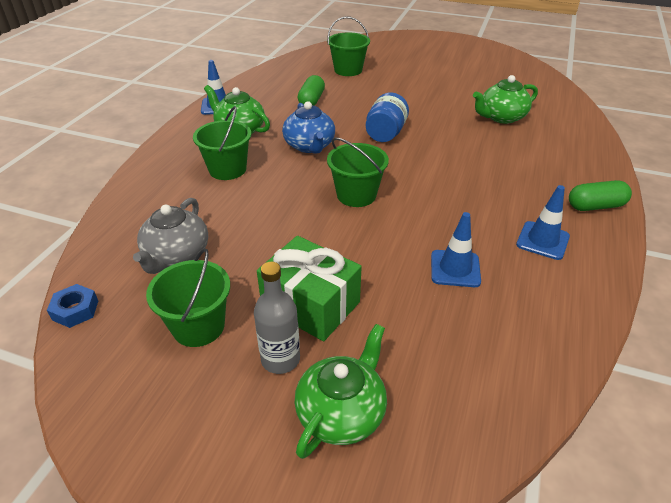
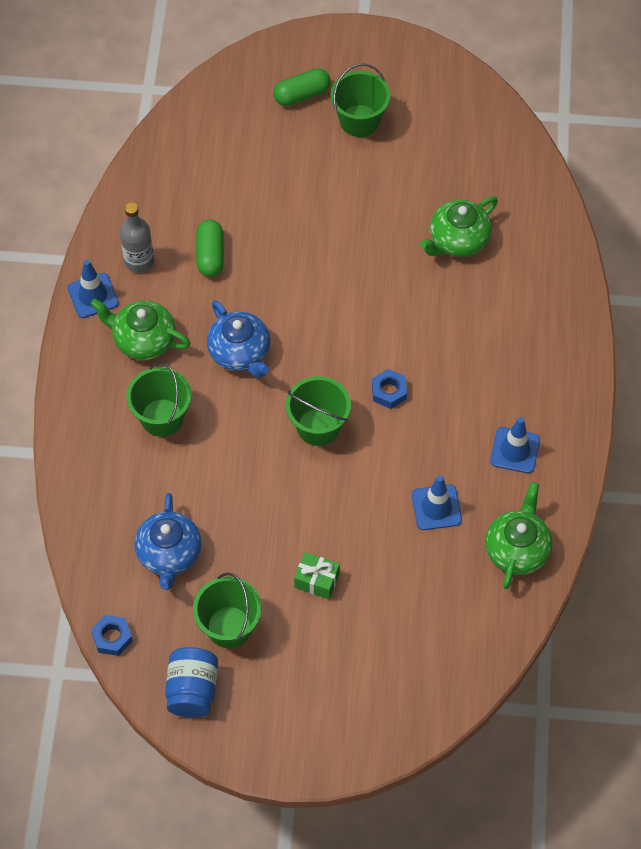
camera: 15 degrees left, 20 degrees up
grey teapot [133,198,208,274] -> blue teapot [134,493,202,590]
grey bottle [254,262,300,374] -> grey bottle moved to [120,203,154,273]
green gift [257,236,362,341] -> green gift [294,552,340,599], size x0.53
green teapot [295,324,387,459] -> green teapot moved to [485,482,552,589]
green bucket [327,16,370,76] -> green bucket moved to [330,63,390,137]
blue jar [366,92,409,142] -> blue jar moved to [165,647,218,718]
green capsule [569,180,632,211] -> green capsule moved to [274,68,331,106]
none -> blue nut [372,369,407,409]

